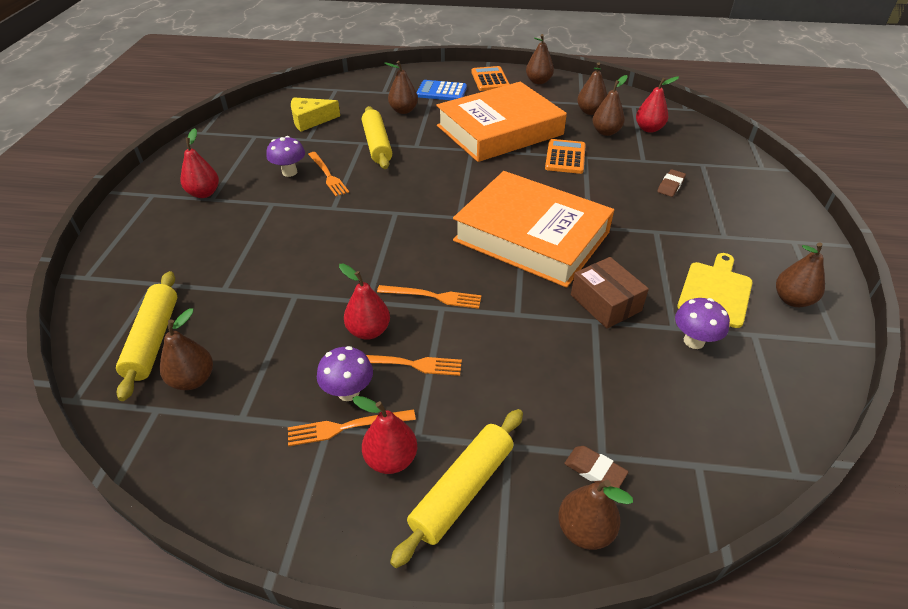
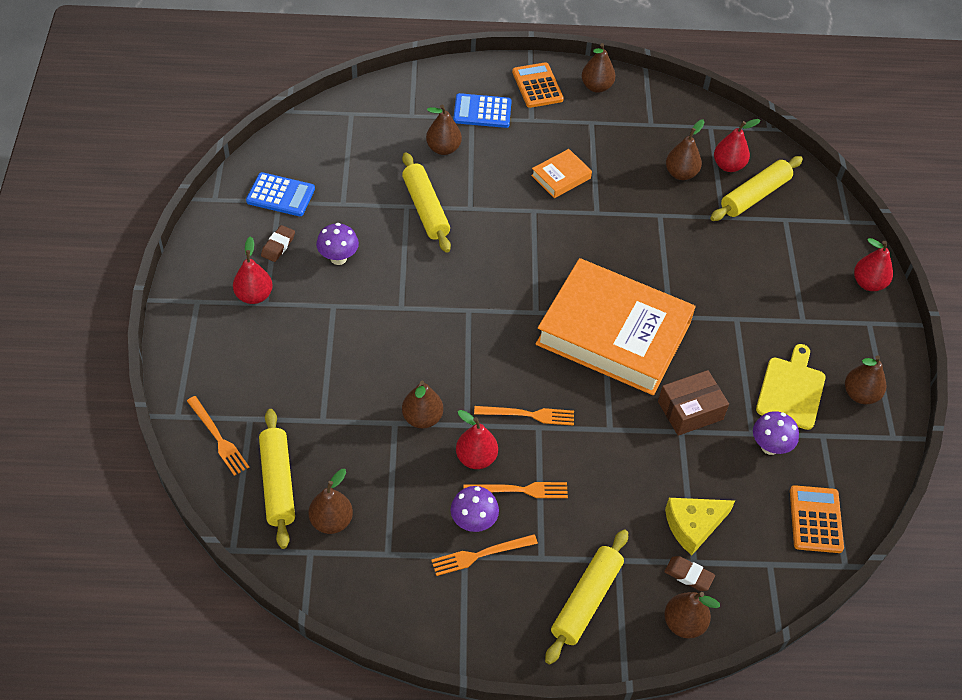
camera: 10 degrees left, 10 degrees up
yellow cheese [291,97,340,132] -> yellow cheese moved to [665,498,735,555]
orange fork [308,152,349,196] -> orange fork moved to [187,396,249,476]
red pear [352,396,417,474] -> red pear moved to [854,238,893,291]
orange book [436,82,567,162] -> orange book [531,149,592,198], size x0.41
orange calculator [545,139,586,174] -> orange calculator moved to [790,485,844,553]
brown box [571,257,649,328] -> brown box turned 75 degrees counterclockwise [658,370,729,436]
brown pear [577,62,607,115] -> brown pear moved to [402,381,443,428]
brown eraser [657,169,686,197] -> brown eraser moved to [261,225,295,262]
none -> blue calculator [246,172,315,216]
none -> yellow rolling pin [710,156,803,221]

